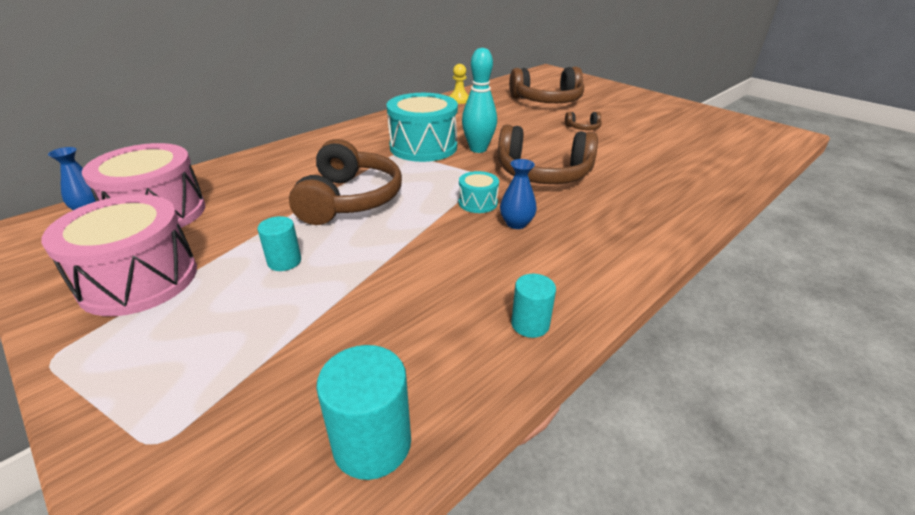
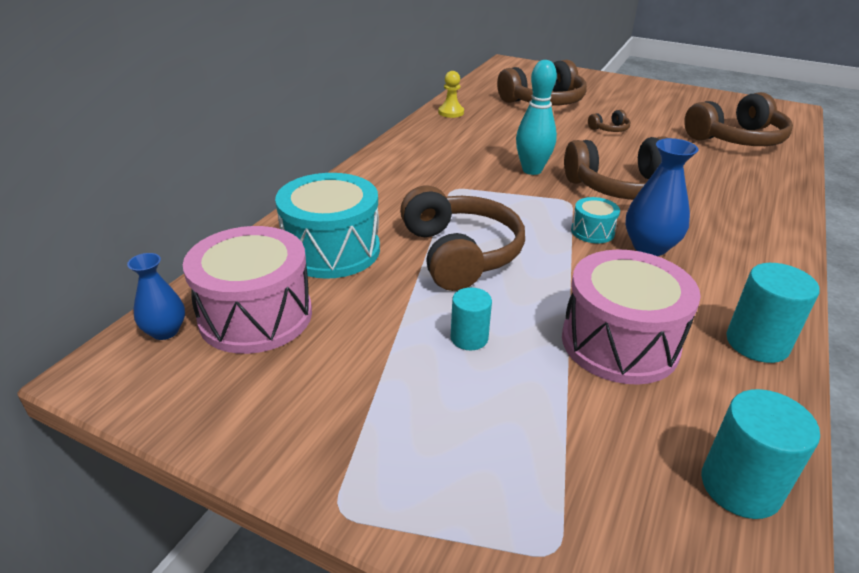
camera: 20 degrees left, 0 degrees up
pink drum [41,195,197,316] -> pink drum moved to [562,249,701,385]
turquoise drum [387,93,458,162] -> turquoise drum moved to [275,173,380,279]
blue vase [500,159,537,229] -> blue vase [625,138,698,256], size x1.56
turquoise cylinder [511,274,556,338] -> turquoise cylinder [726,263,820,363], size x1.57
none -> brown headphones [684,92,793,146]

